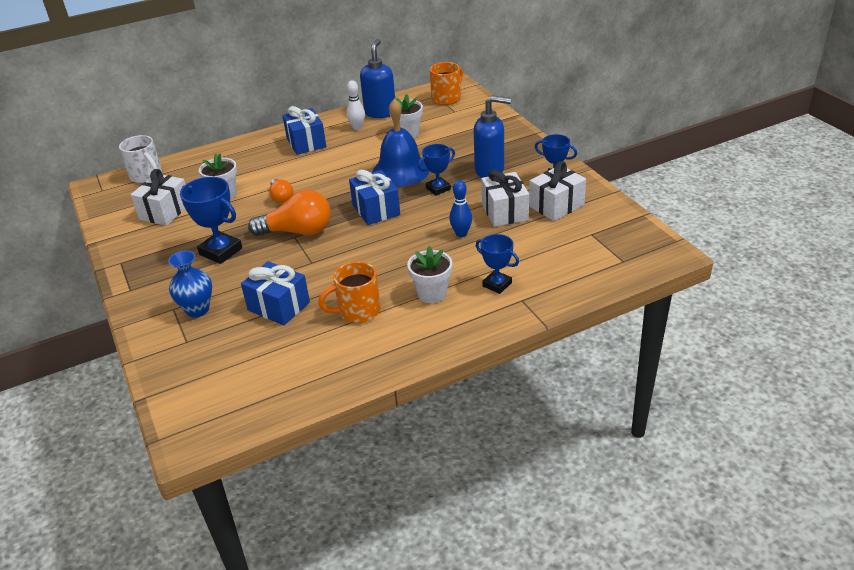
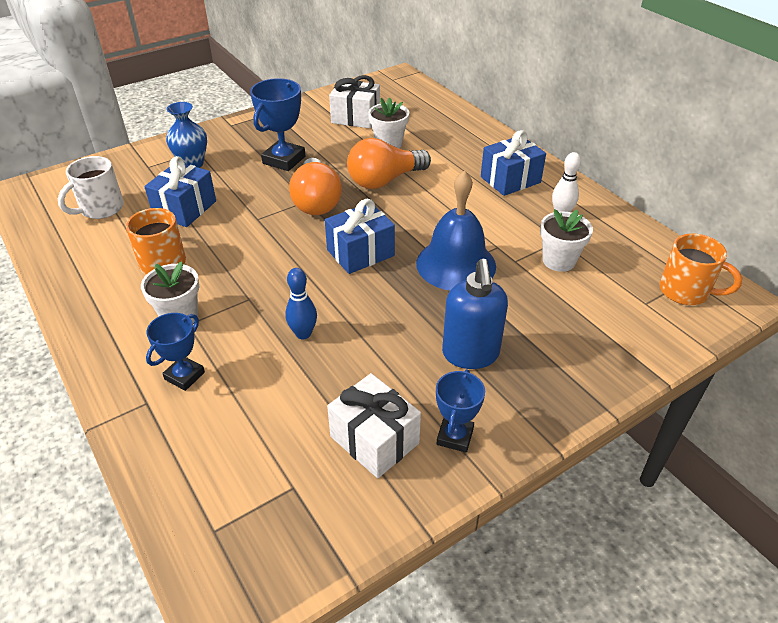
camera: 80 degrees right, 5 degrees up
white mug [119,135,162,183] -> white mug moved to [58,156,124,219]
orange light bulb [269,179,293,203] -> orange light bulb [347,138,431,189], size x1.81
blue soap dispenser [360,39,395,118] -> none
blue trophy [418,144,455,196] -> none
white gift [481,170,529,227] -> none

